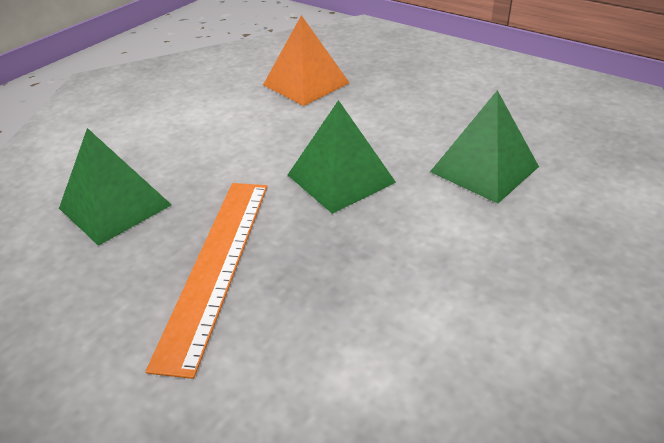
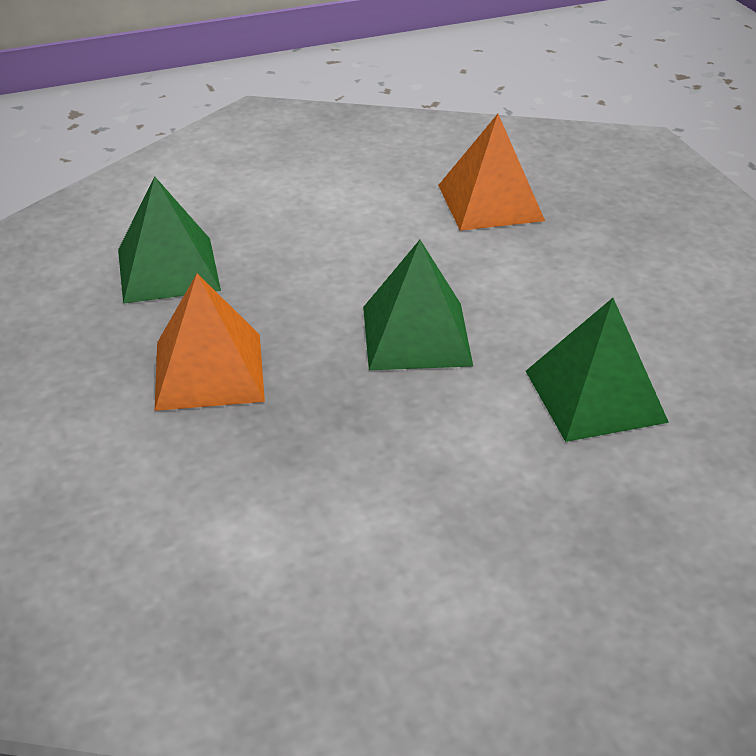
camera: 30 degrees right, 0 degrees up
orange ruler [145,183,267,379] -> orange pyramid [155,273,265,411]

